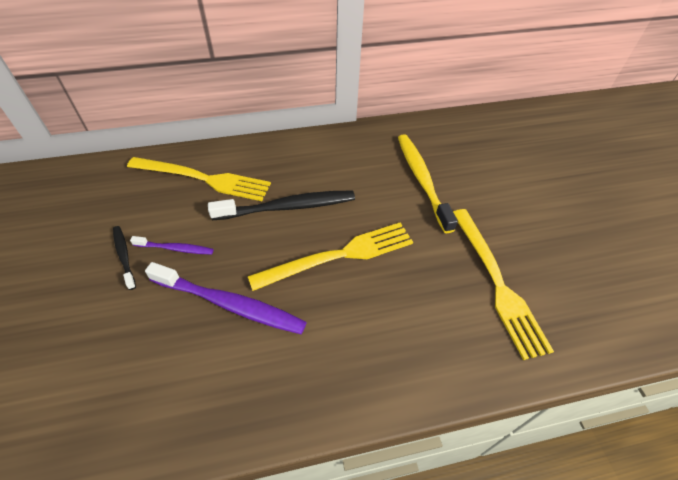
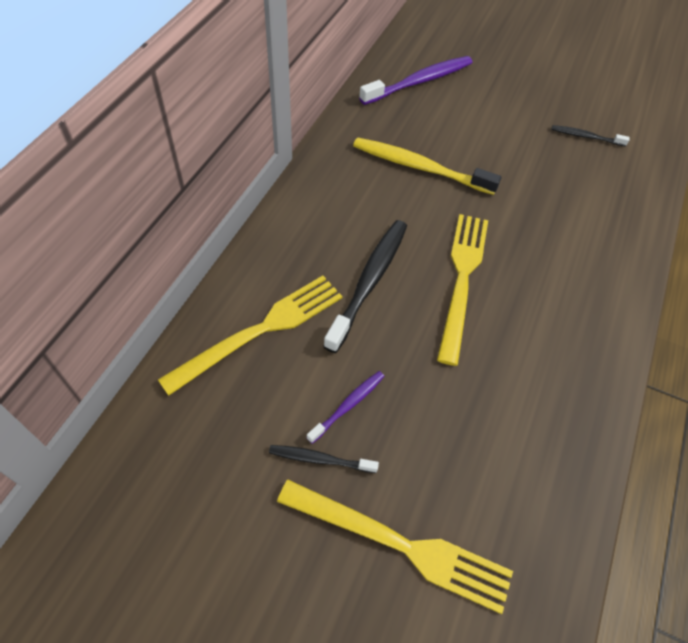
camera: 55 degrees left, 5 degrees up
purple toothbrush [145,262,307,334] -> purple toothbrush moved to [359,56,473,105]
yellow fork [453,209,554,360] -> yellow fork moved to [277,480,513,614]
none -> black toothbrush [551,125,630,147]

